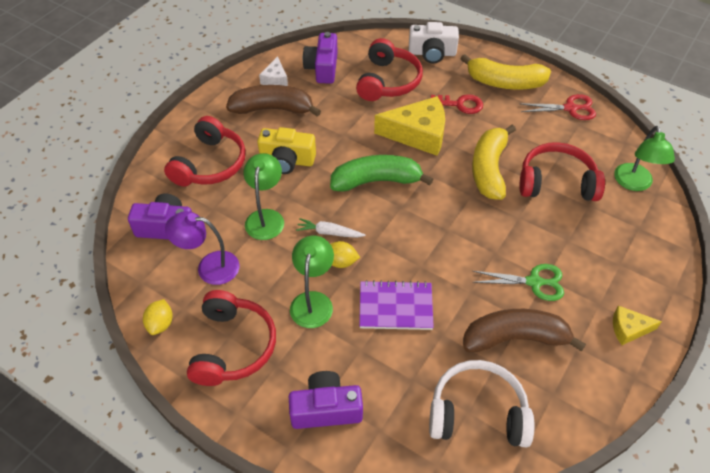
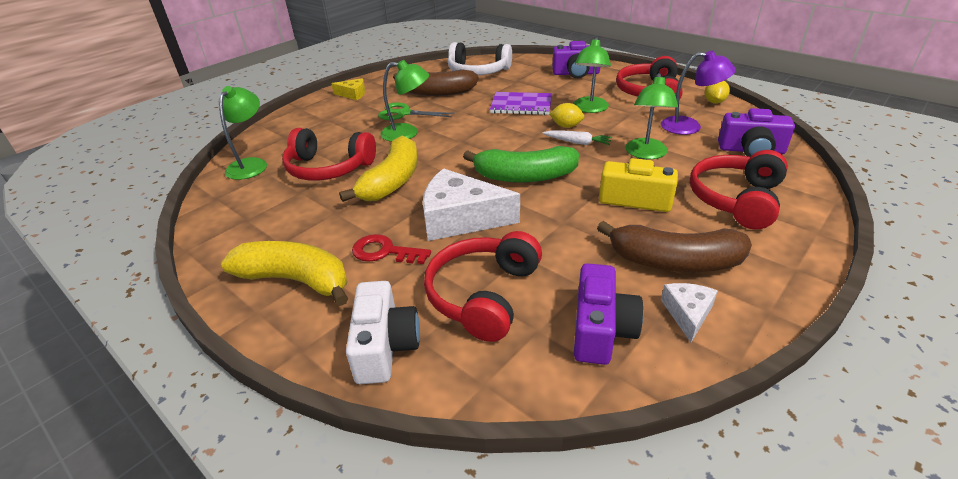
camera: 170 degrees left, 15 degrees down
yellow cheese [374,96,445,156] -> white cheese [423,168,520,241]
white camera [409,22,459,64] -> white camera turned 75 degrees clockwise [346,281,420,384]
red scissors [519,94,596,120] -> none
none -> green lamp [380,60,429,142]

